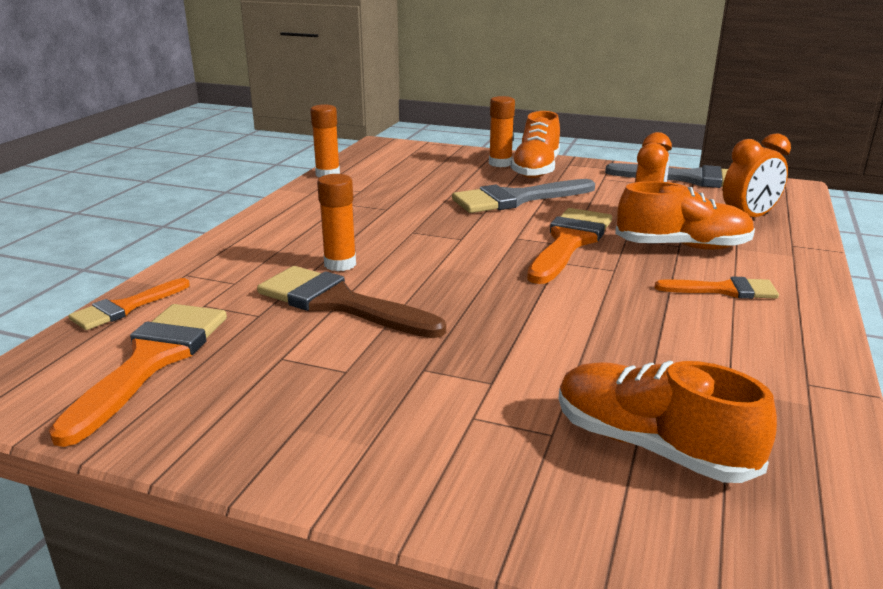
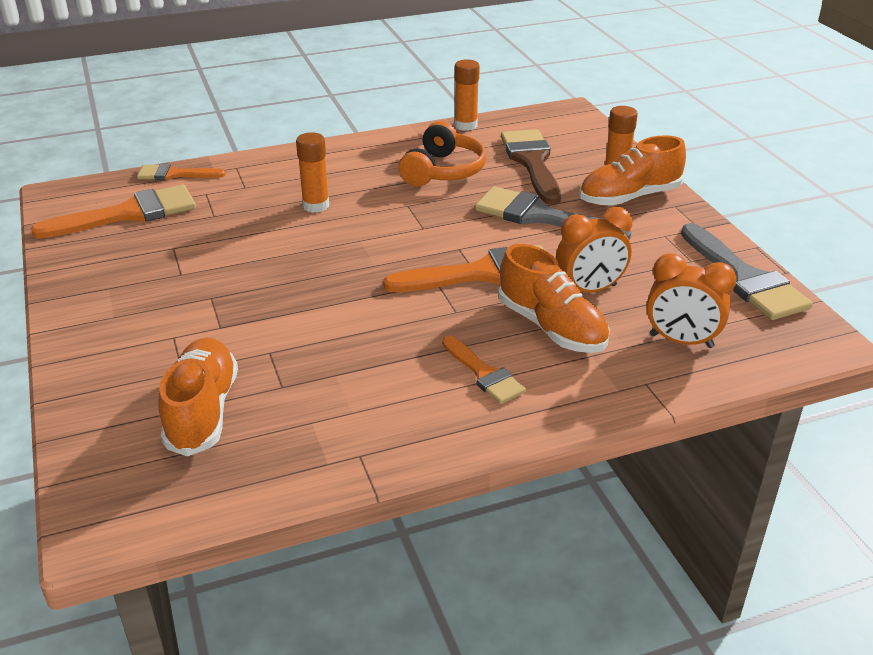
camera: 50 degrees right, 10 degrees up
brown brush [257,266,446,338] -> brown brush moved to [501,129,561,205]
none -> orange headphones [399,121,486,186]

